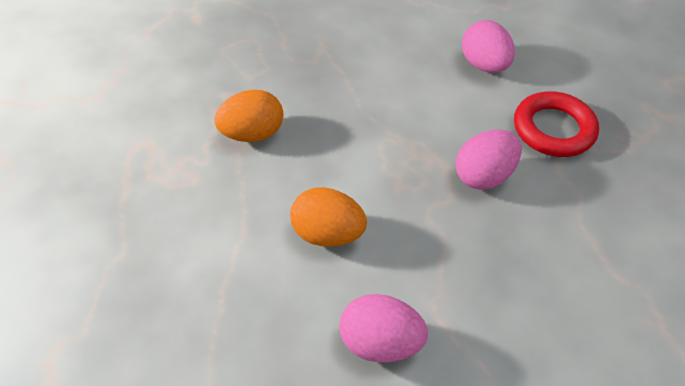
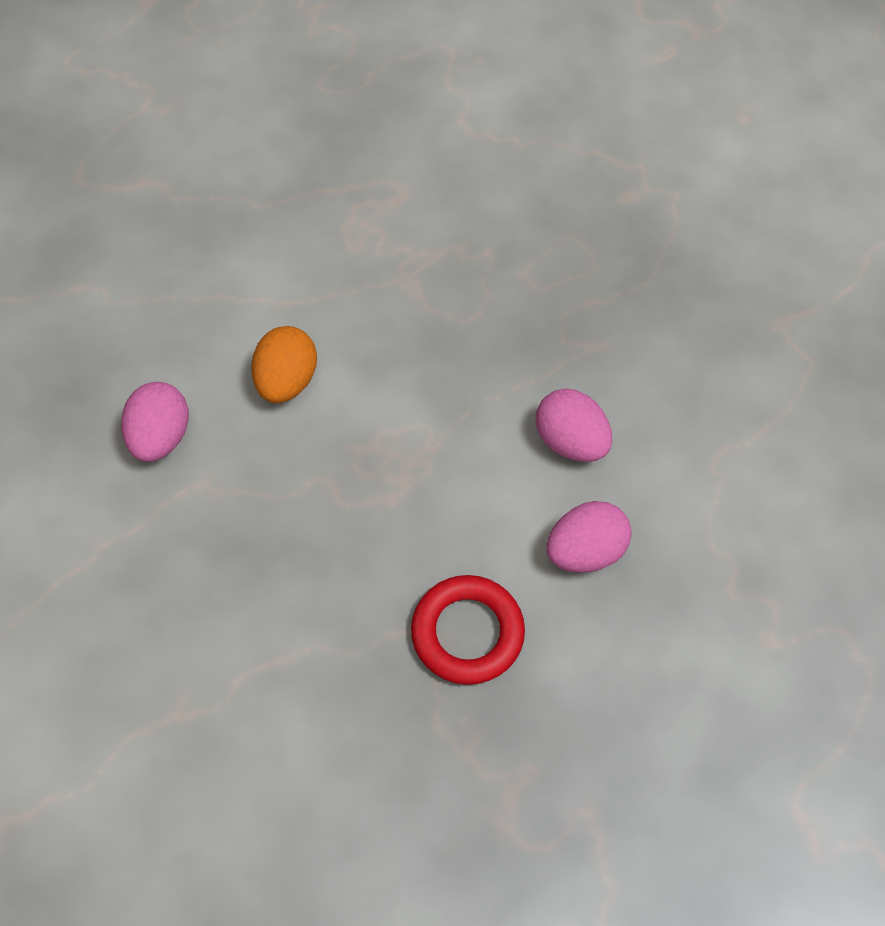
camera: 85 degrees right, 10 degrees up
orange egg [214,90,283,142] -> none
pink egg [456,130,521,190] -> pink egg moved to [536,388,612,462]

